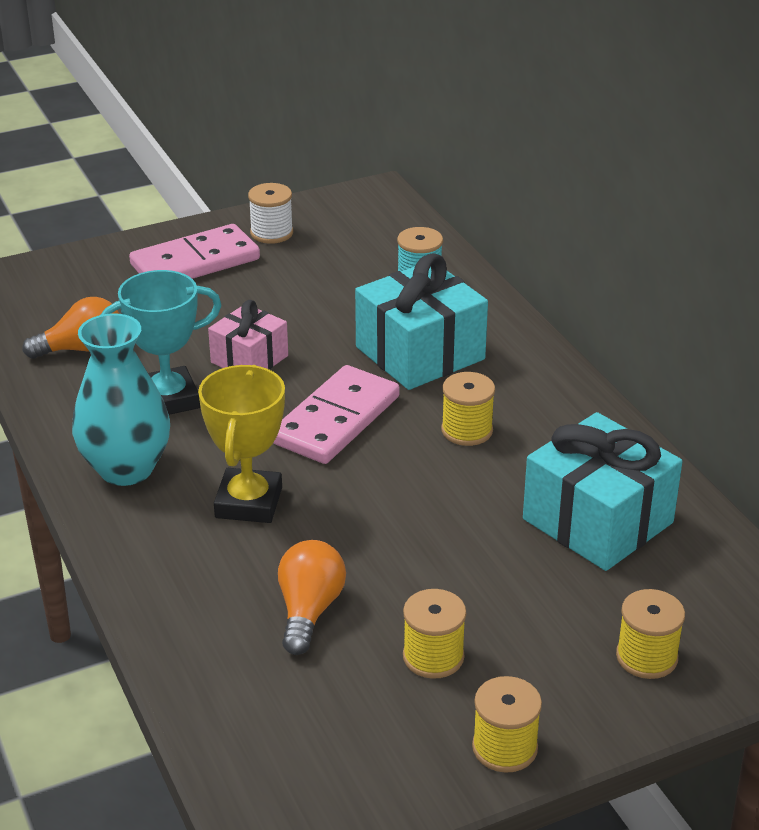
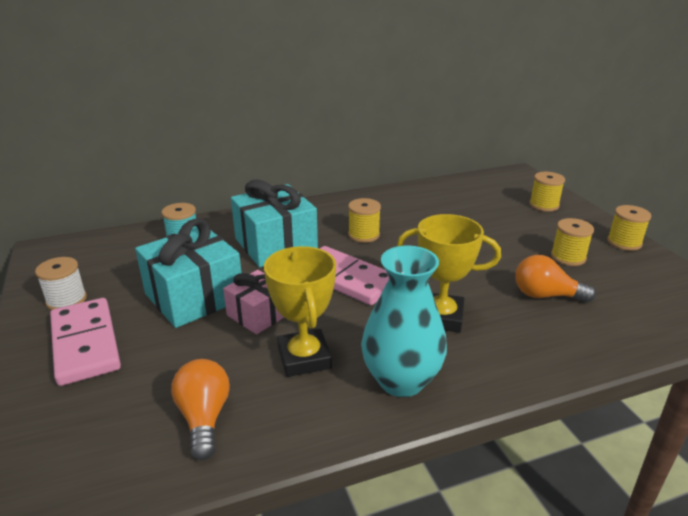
camera: 85 degrees left, 5 degrees down
turquoise trophy [101,270,222,415] -> yellow trophy [264,246,336,377]
turquoise gift [523,412,683,571] -> turquoise gift moved to [135,218,242,328]

